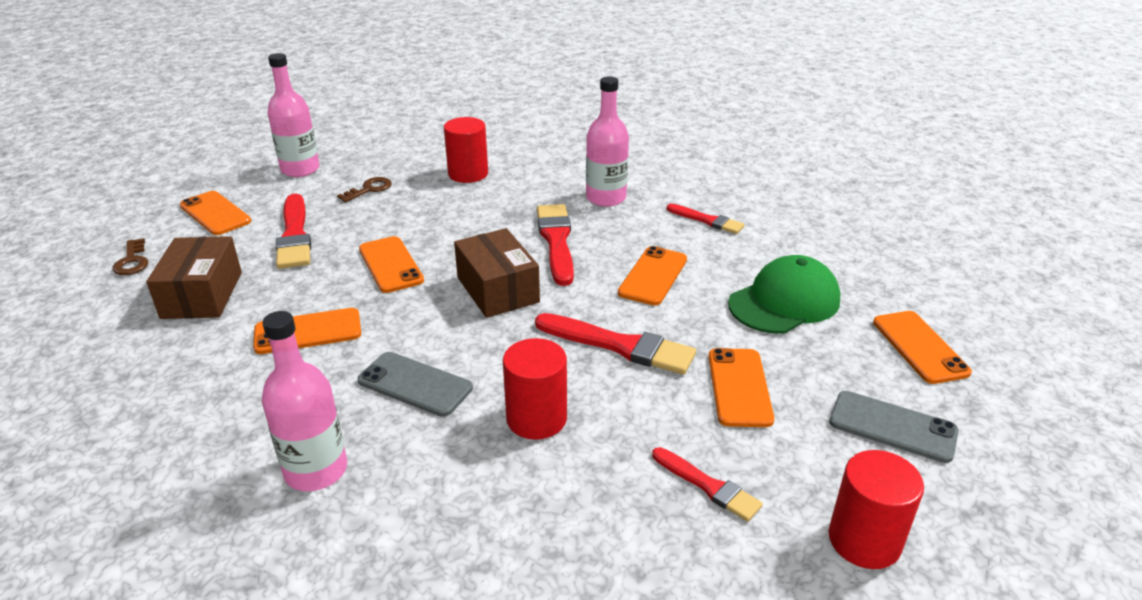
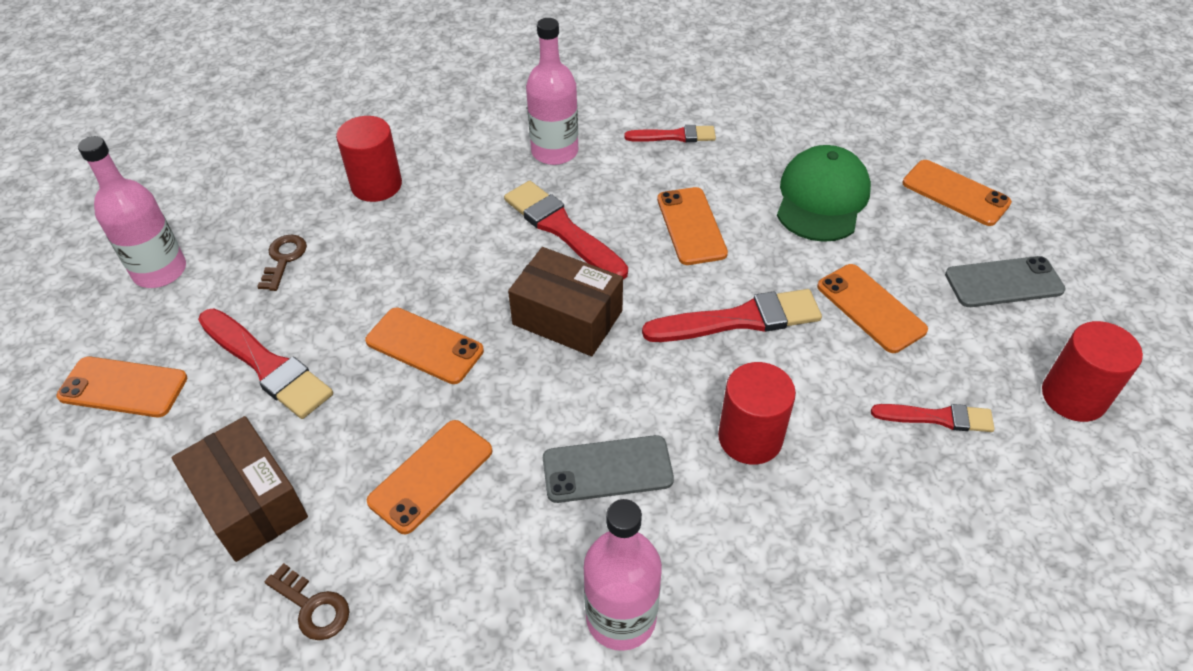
camera: 35 degrees left, 15 degrees up
brown key [112,238,148,275] -> brown key moved to [265,563,349,640]

